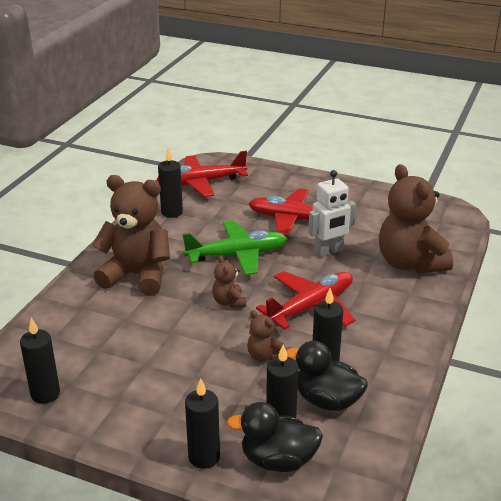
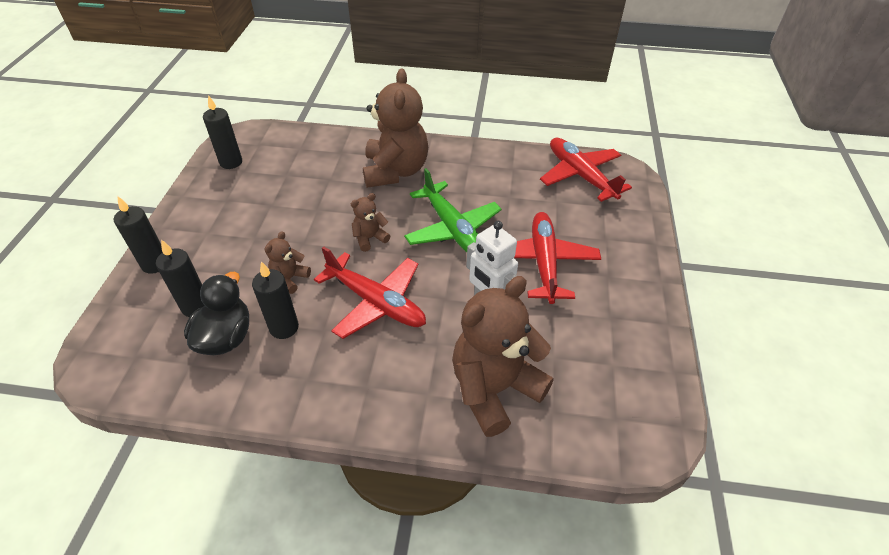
camera: 75 degrees right, 15 degrees up
black candle [158,148,183,218] -> none
black duck [226,402,323,472] -> none

